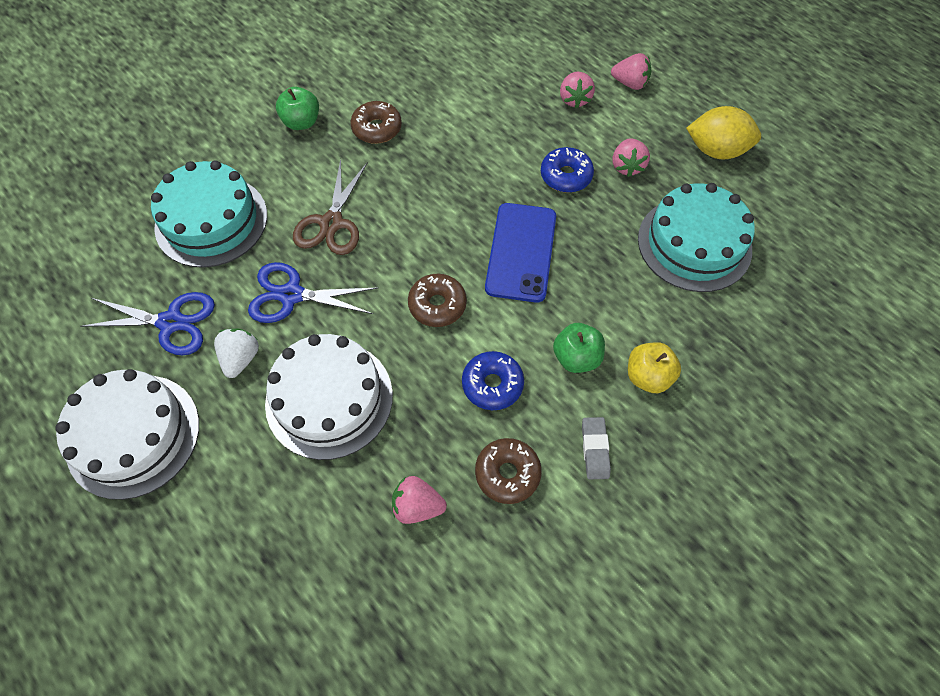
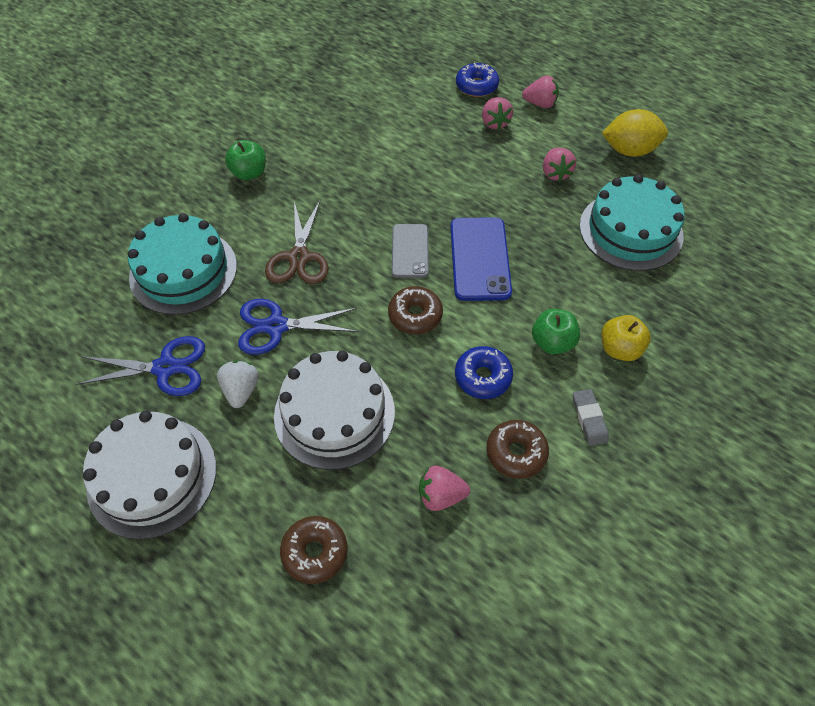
camera: 10 degrees left, 5 degrees down
brown donut [350,101,402,144] -> brown donut moved to [280,516,348,584]
blue donut [541,147,594,193] -> blue donut moved to [456,63,499,97]
none -> grey phone [392,224,429,278]

